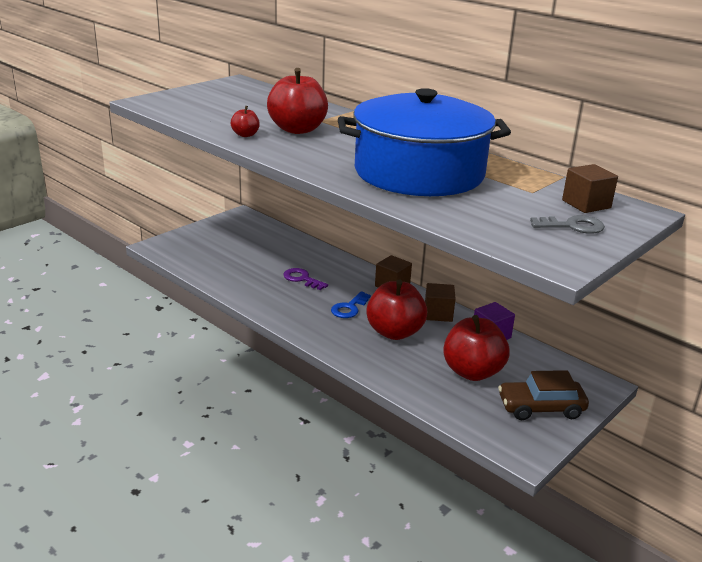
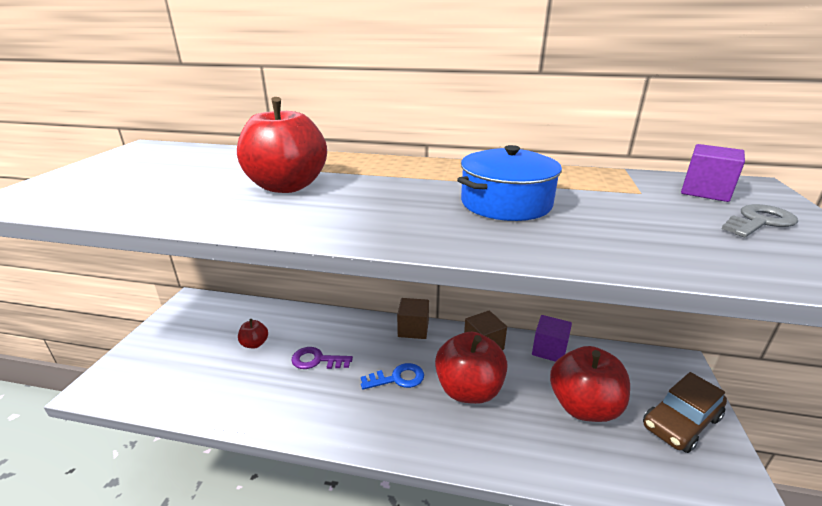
camera: 30 degrees left, 0 degrees up
red apple [231,106,260,137] -> red apple moved to [238,319,268,349]
blue key [331,291,371,318] -> blue key turned 105 degrees counterclockwise [361,363,424,390]
blue pot [338,88,511,196] -> blue pot [457,145,562,221], size x0.51
brown cube [562,164,618,213] -> purple cube [681,144,745,202]

